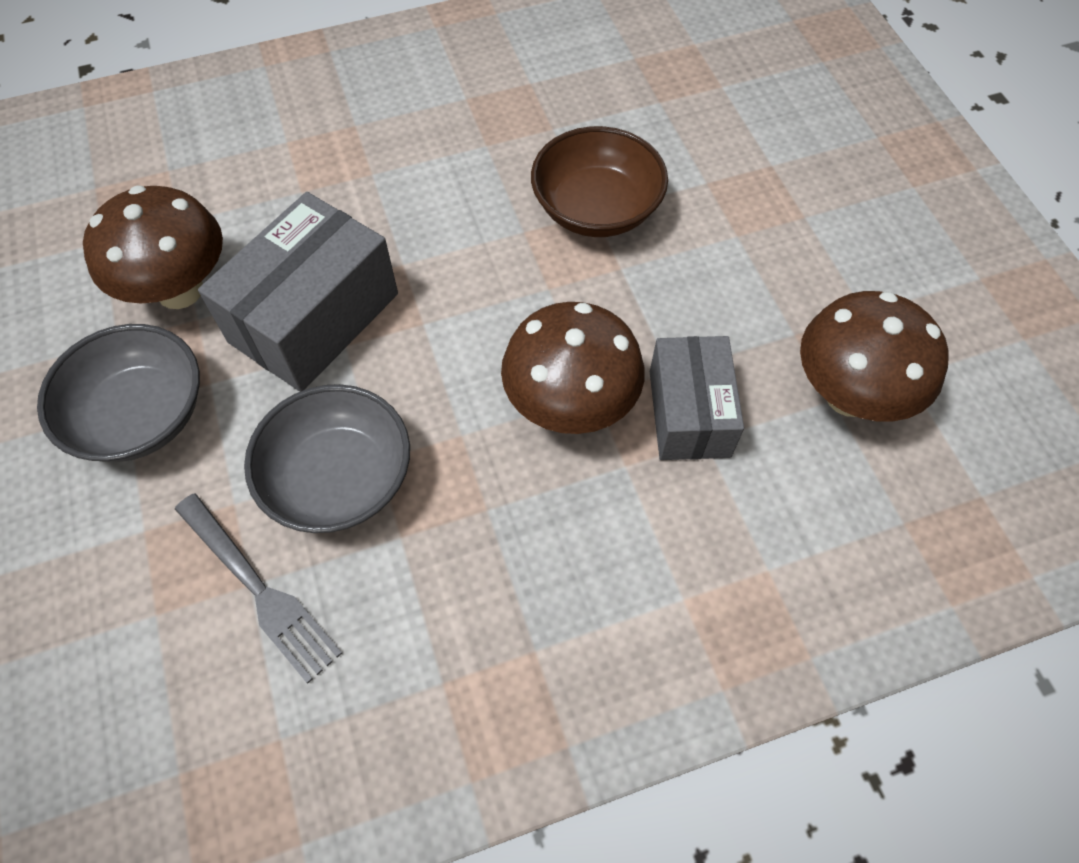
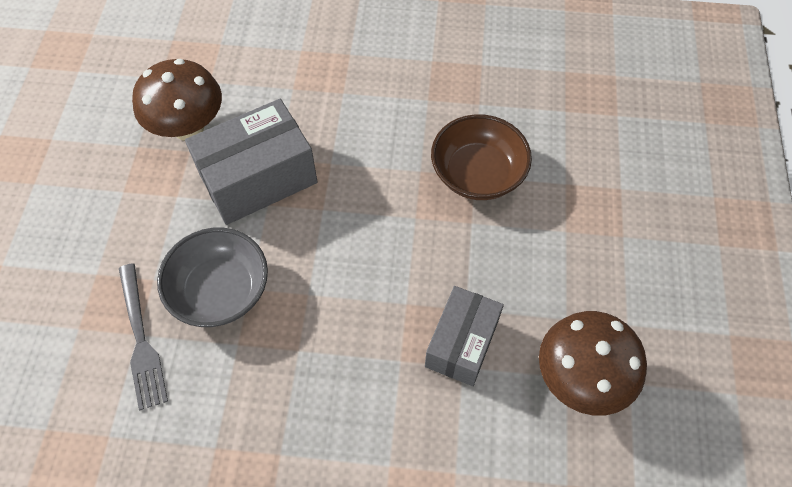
camera: 25 degrees right, 0 degrees up
grey bowl [37,324,200,462] -> none
brown mushroom [501,302,645,434] -> none

